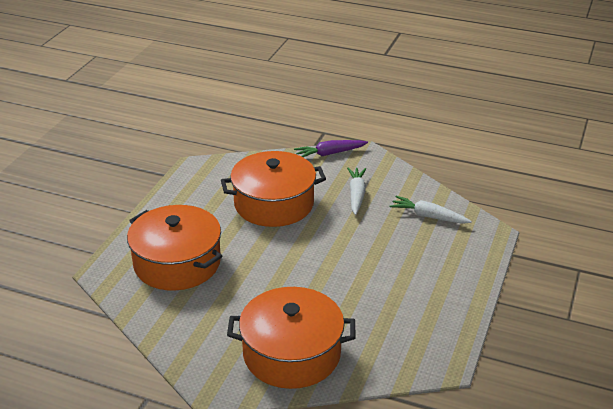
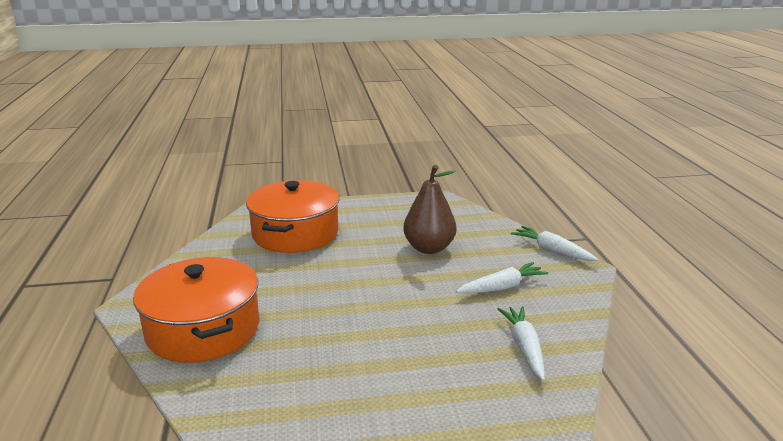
camera: 60 degrees right, 10 degrees down
orange pot [221,151,326,227] -> brown pear [403,165,456,254]
purple carrot [294,140,368,157] -> white carrot [511,226,598,261]

